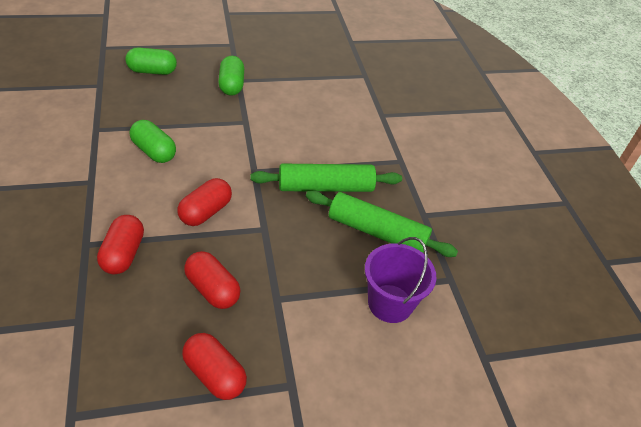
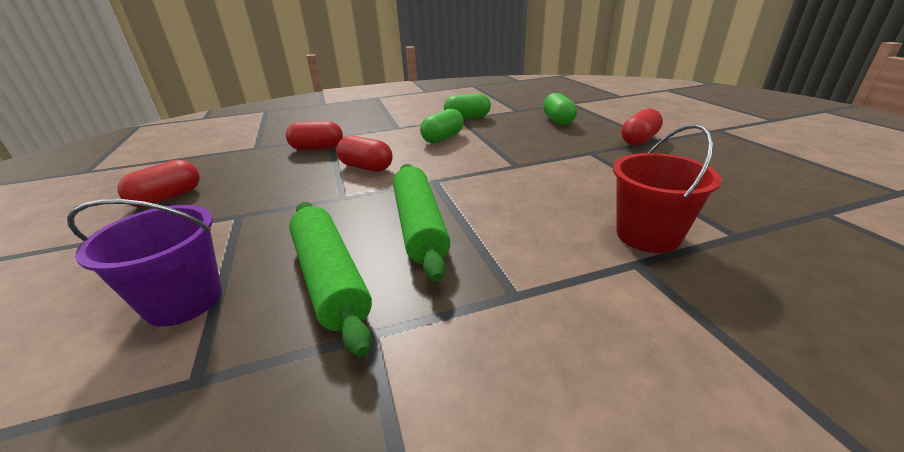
camera: 90 degrees right, 15 degrees down
red capsule [184,251,241,309] -> red capsule moved to [621,109,663,146]
green capsule [218,56,244,96] -> green capsule moved to [444,94,491,119]
green rolling pin [306,191,458,257] -> green rolling pin turned 45 degrees counterclockwise [289,202,372,357]
none -> red bucket [613,124,722,253]

